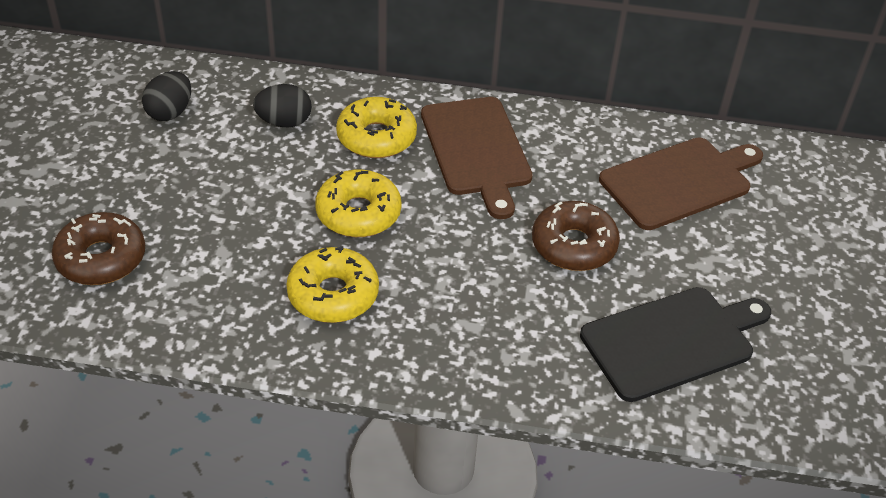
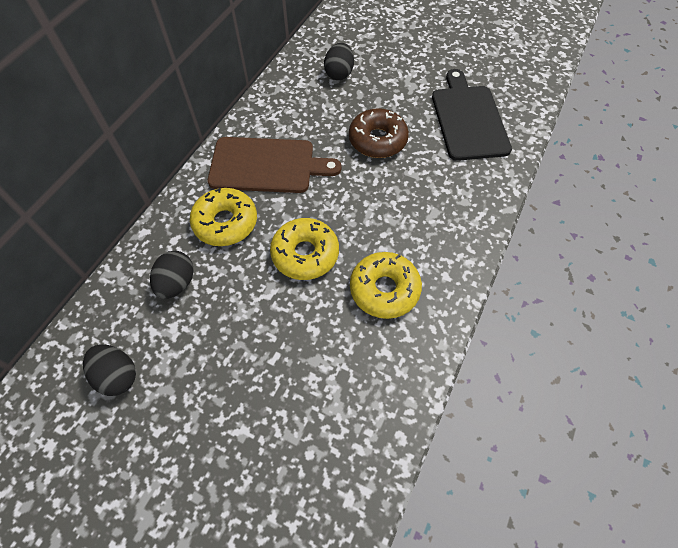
camera: 70 degrees left, 15 degrees up
brown donut [52,212,145,285] -> none
brown cutting board [599,137,763,230] -> black egg [324,43,354,80]

